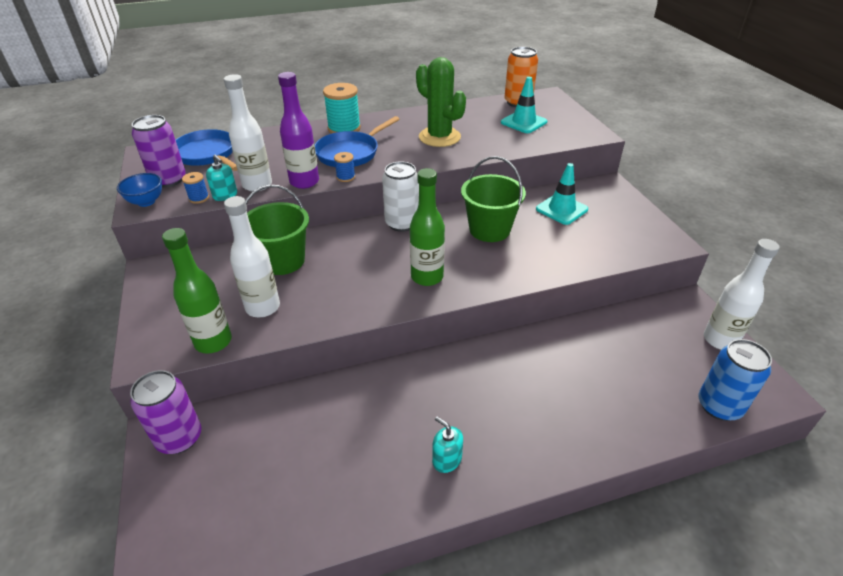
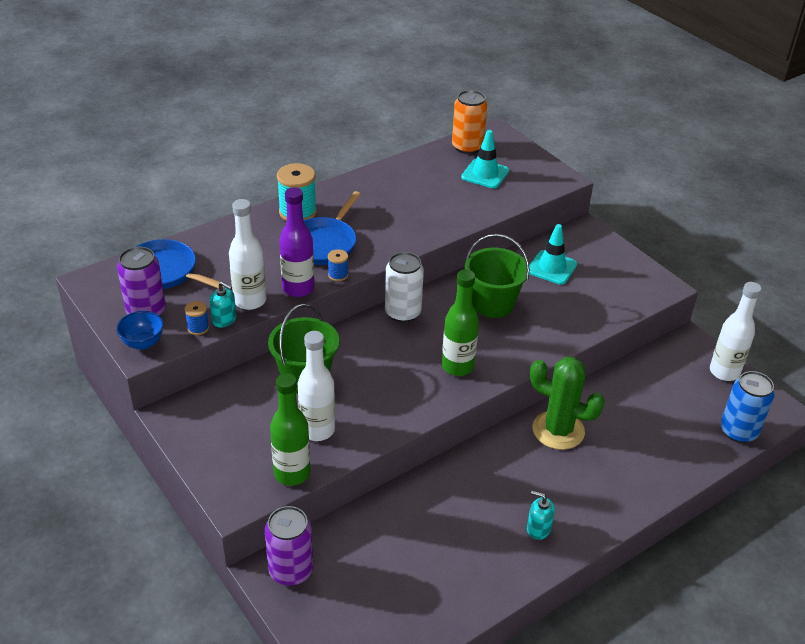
camera: 20 degrees left, 0 degrees up
green cactus [416,57,466,147] -> green cactus moved to [530,356,605,450]

